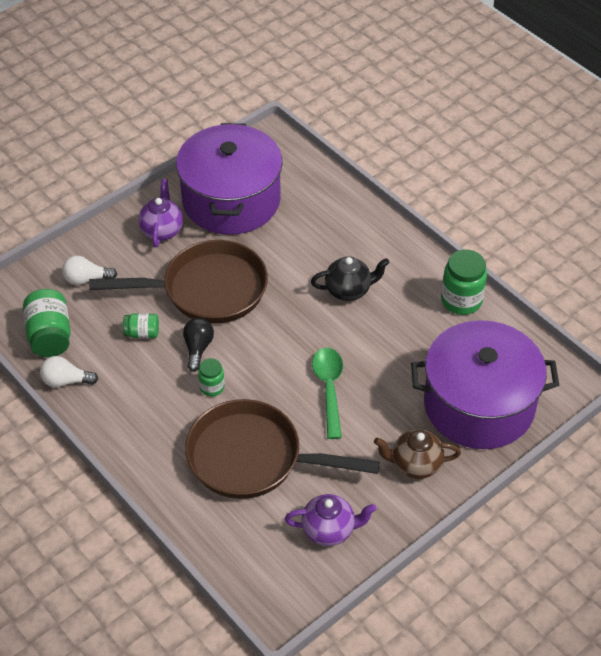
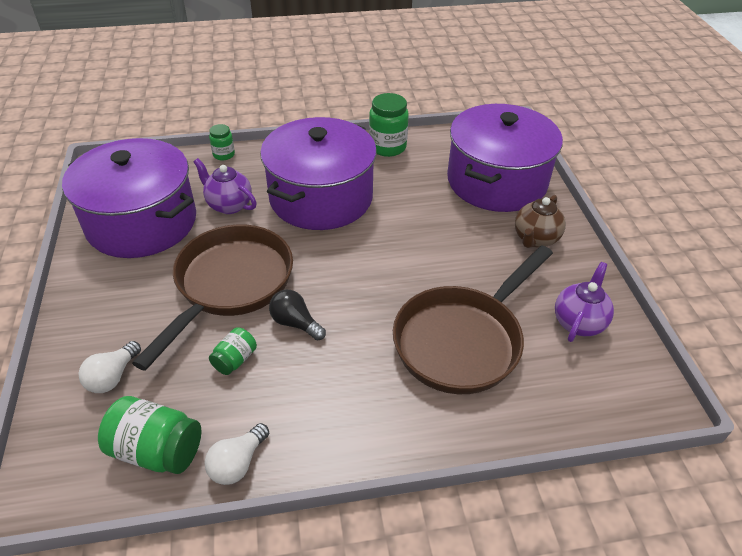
camera: 60 degrees left, 5 degrees down
purple teapot [138,179,183,247] -> purple teapot moved to [193,158,257,214]
green jar [198,358,225,396] -> green jar moved to [209,124,235,160]
black teapot [311,256,390,301] -> purple pot [260,117,377,230]
green spoon [312,348,343,439] -> none

